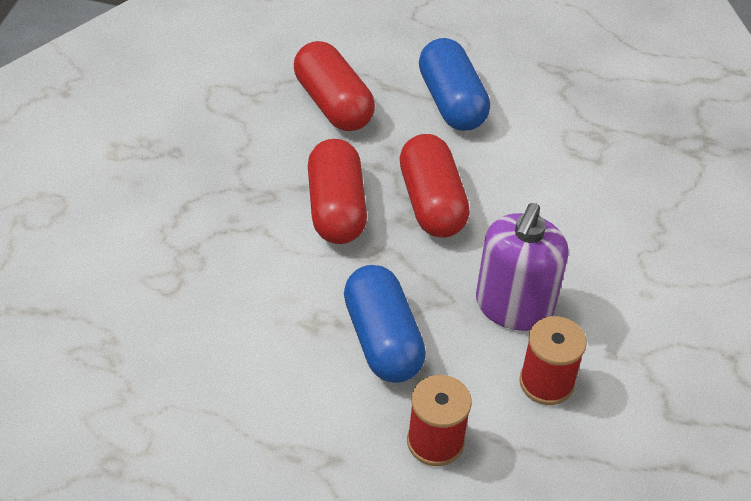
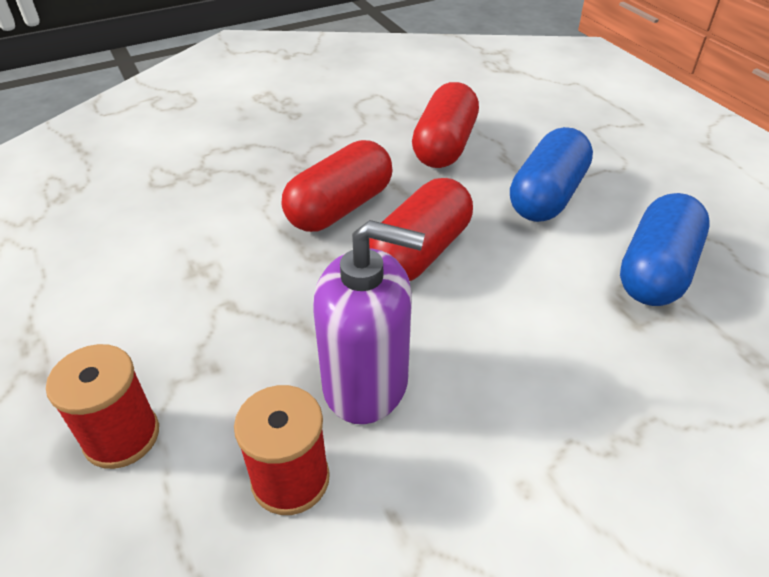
camera: 50 degrees right, 5 degrees down
blue capsule [344,265,426,383] -> blue capsule moved to [620,193,710,306]
purple soap dispenser [476,203,569,331] -> purple soap dispenser turned 150 degrees counterclockwise [313,220,425,424]

